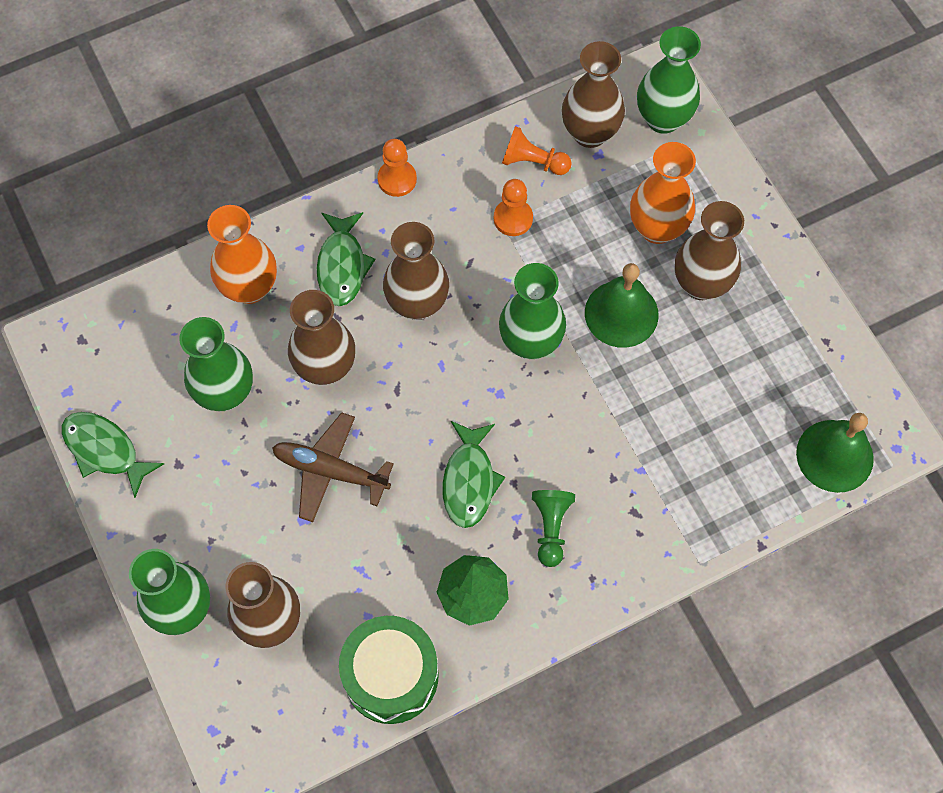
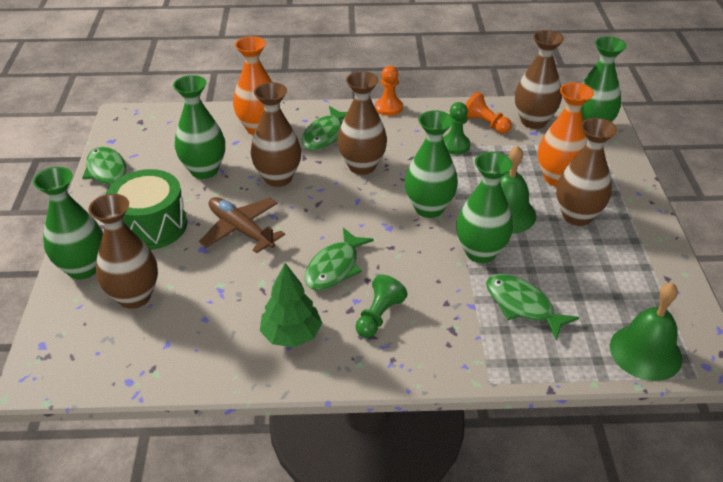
camera: 25 degrees right, 25 degrees down
green drum [339,616,439,724] -> green drum moved to [107,169,187,250]
orange pawn [494,179,533,236] -> green pawn [443,102,470,155]
none -> green vase [456,152,513,263]
none -> green fish [486,274,579,340]

